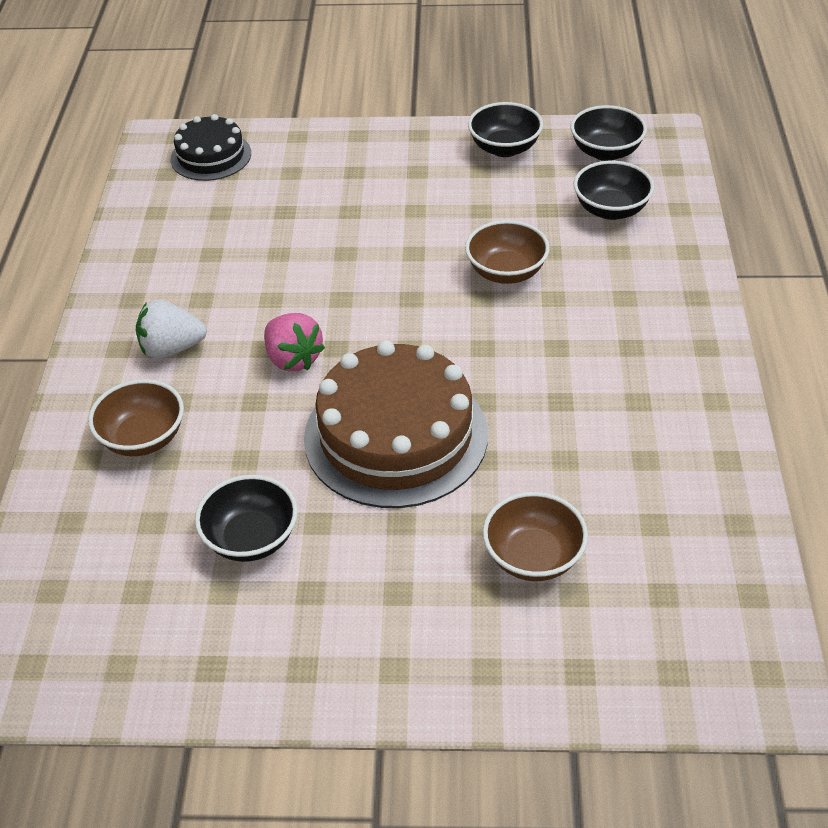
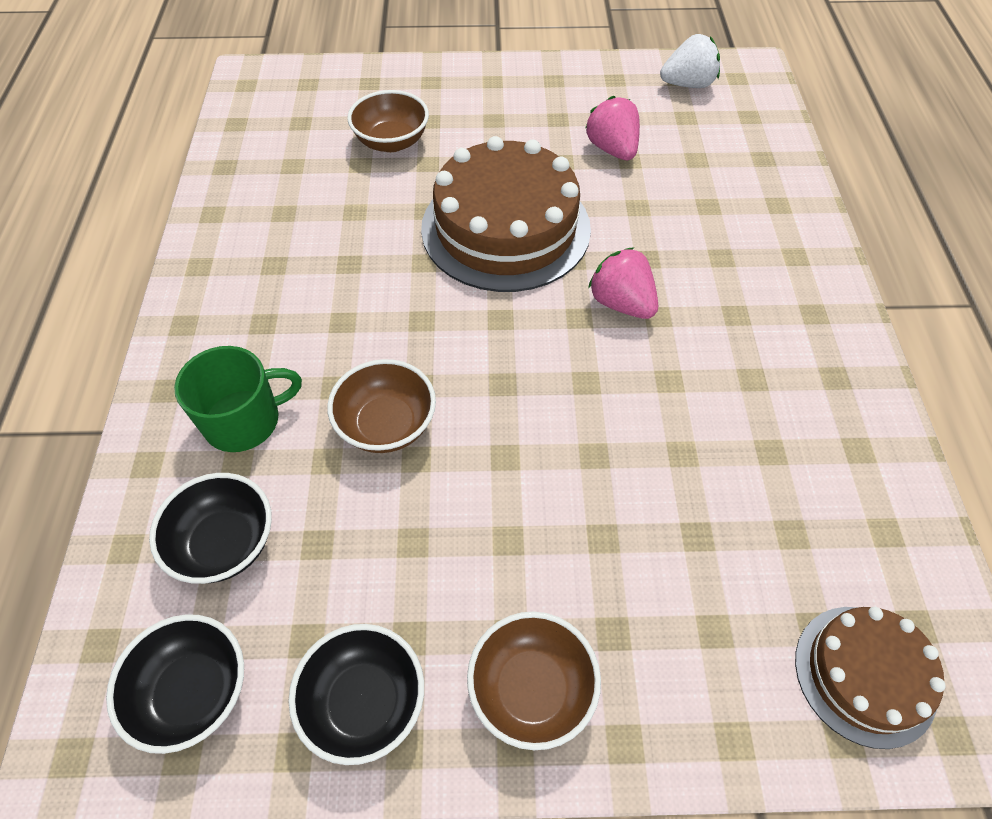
camera: 175 degrees right, 10 degrees up
brown bowl [88,379,184,456] -> brown bowl moved to [467,612,601,750]
white strawberry [136,300,207,359] -> white strawberry moved to [660,34,720,88]
black cake [170,114,251,181] -> brown cake [795,607,946,749]
black bowl [195,475,298,562] -> pink strawberry [585,96,640,160]
none -> green mug [174,346,302,452]

